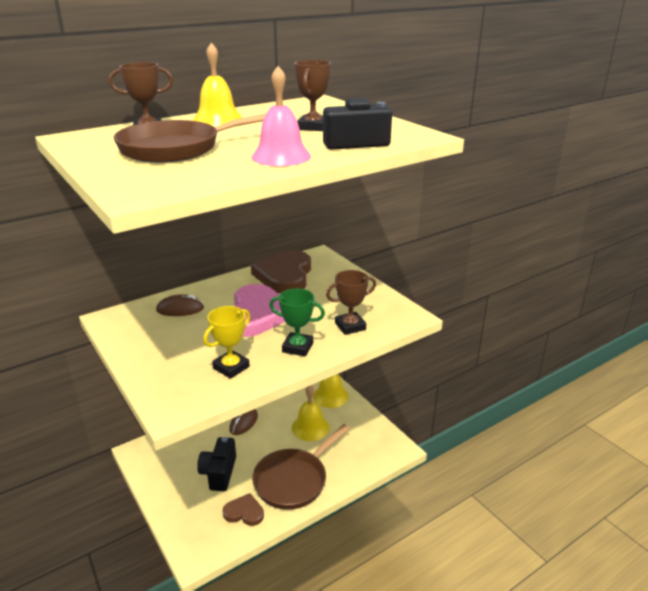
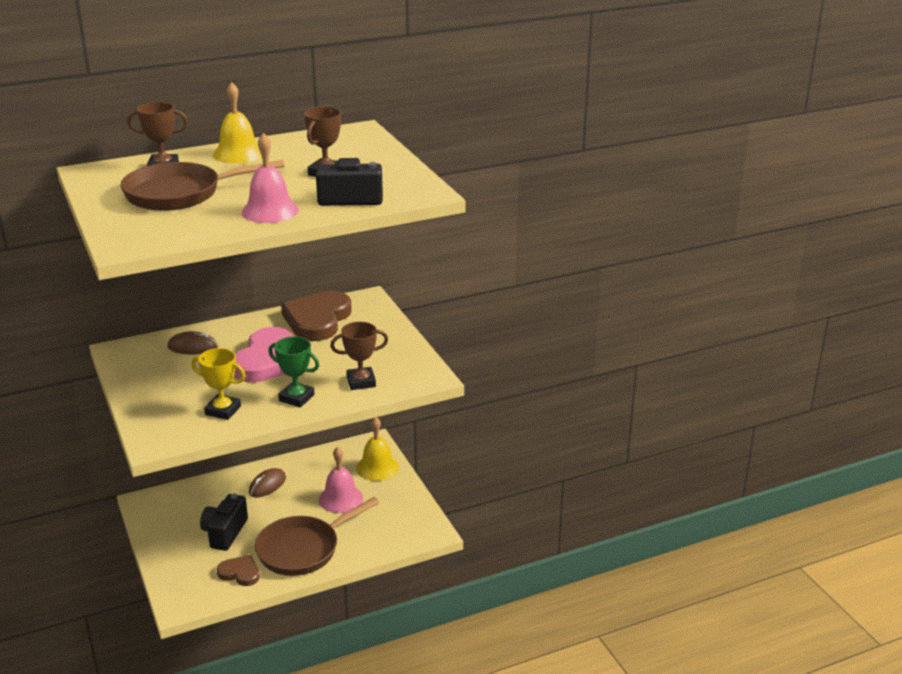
camera: 10 degrees right, 0 degrees up
yellow trophy [203,306,250,379] -> yellow trophy turned 60 degrees clockwise [192,348,246,420]
yellow bell [292,386,329,441] -> pink bell [319,447,363,513]

